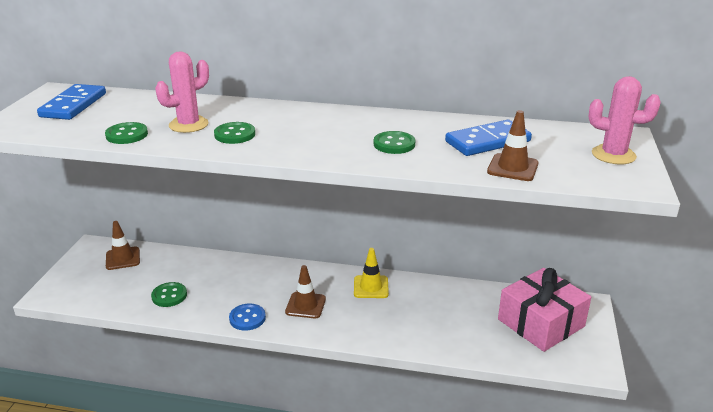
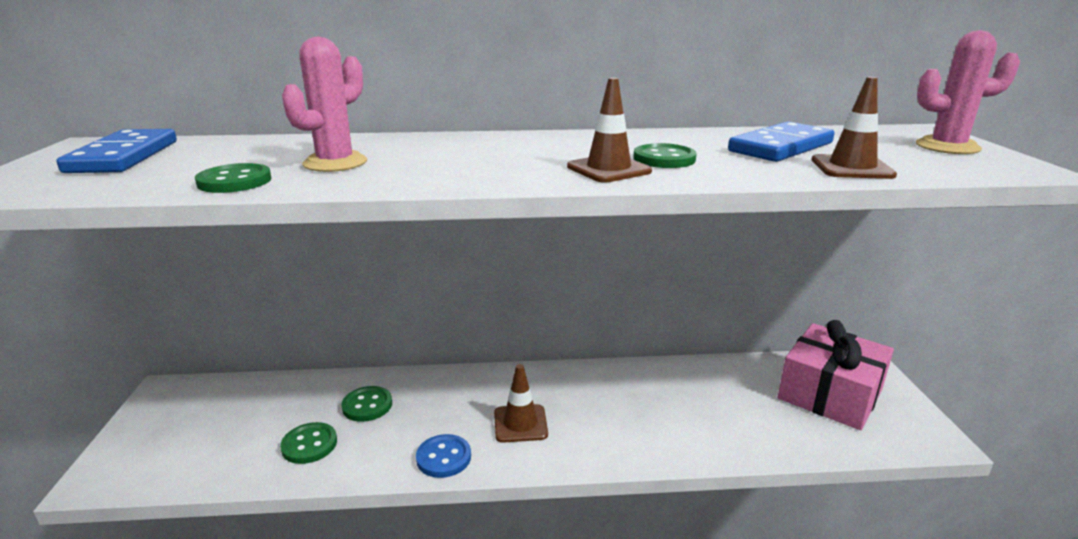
camera: 15 degrees left, 5 degrees down
brown traffic cone [106,221,140,270] -> brown traffic cone moved to [567,78,652,183]
green button [214,122,255,144] -> green button moved to [341,386,392,422]
yellow traffic cone [354,248,389,298] -> none

